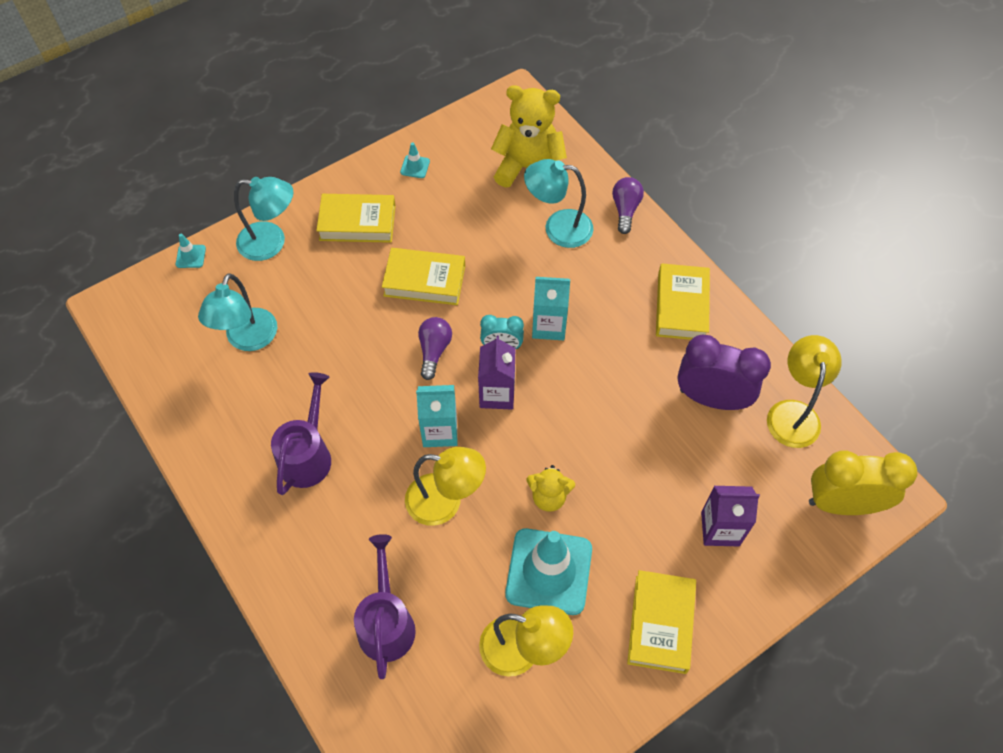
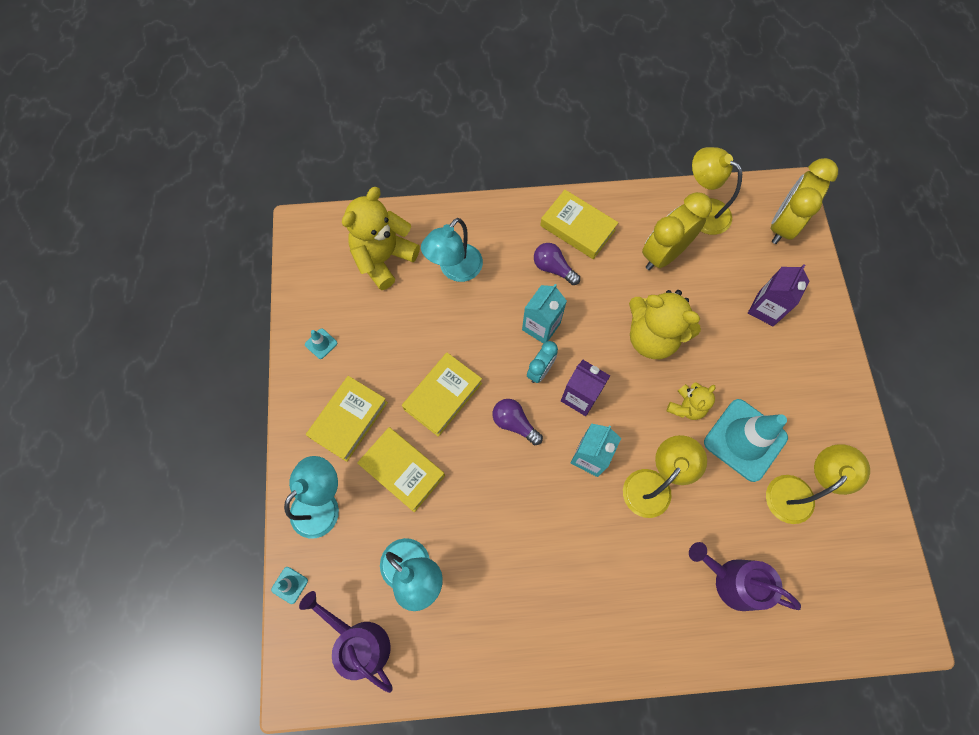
camera: 60 degrees left, 10 degrees up
purple watering can [271,372,331,495] -> purple watering can moved to [299,591,392,693]
purple light bulb [612,177,644,234] -> purple light bulb moved to [534,243,580,285]
yellow book [627,570,696,674] -> yellow book moved to [357,427,445,512]
purple clock [677,335,771,410] -> yellow clock [642,192,712,270]
none -> yellow teddy bear [629,290,701,359]

